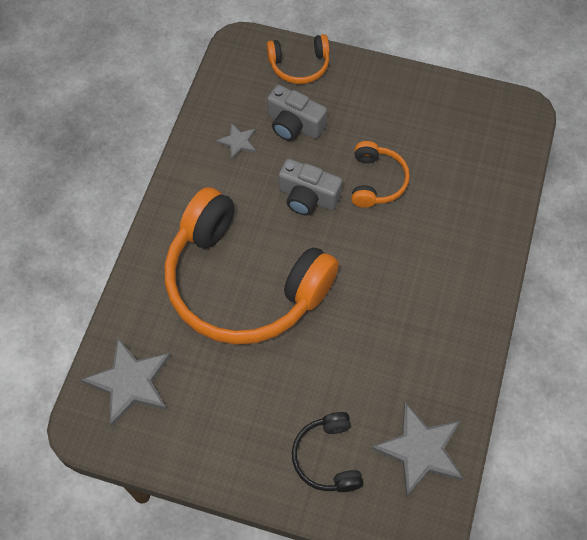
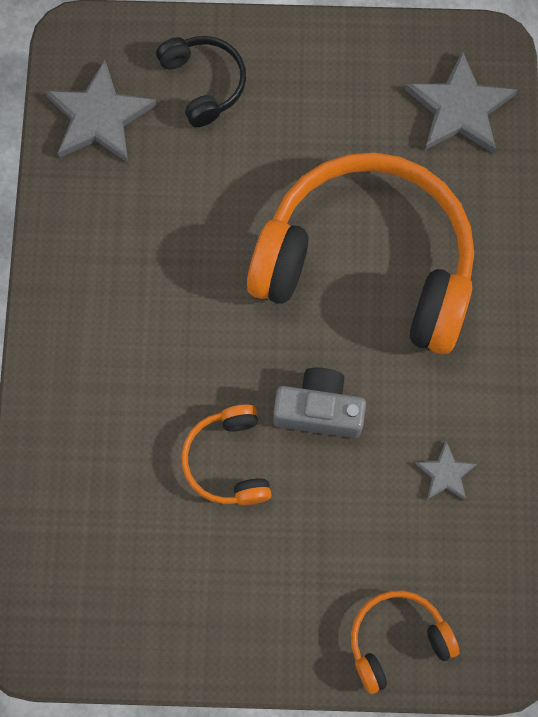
camera: 165 degrees right, 10 degrees up
grey camera [267,85,327,141] -> none

